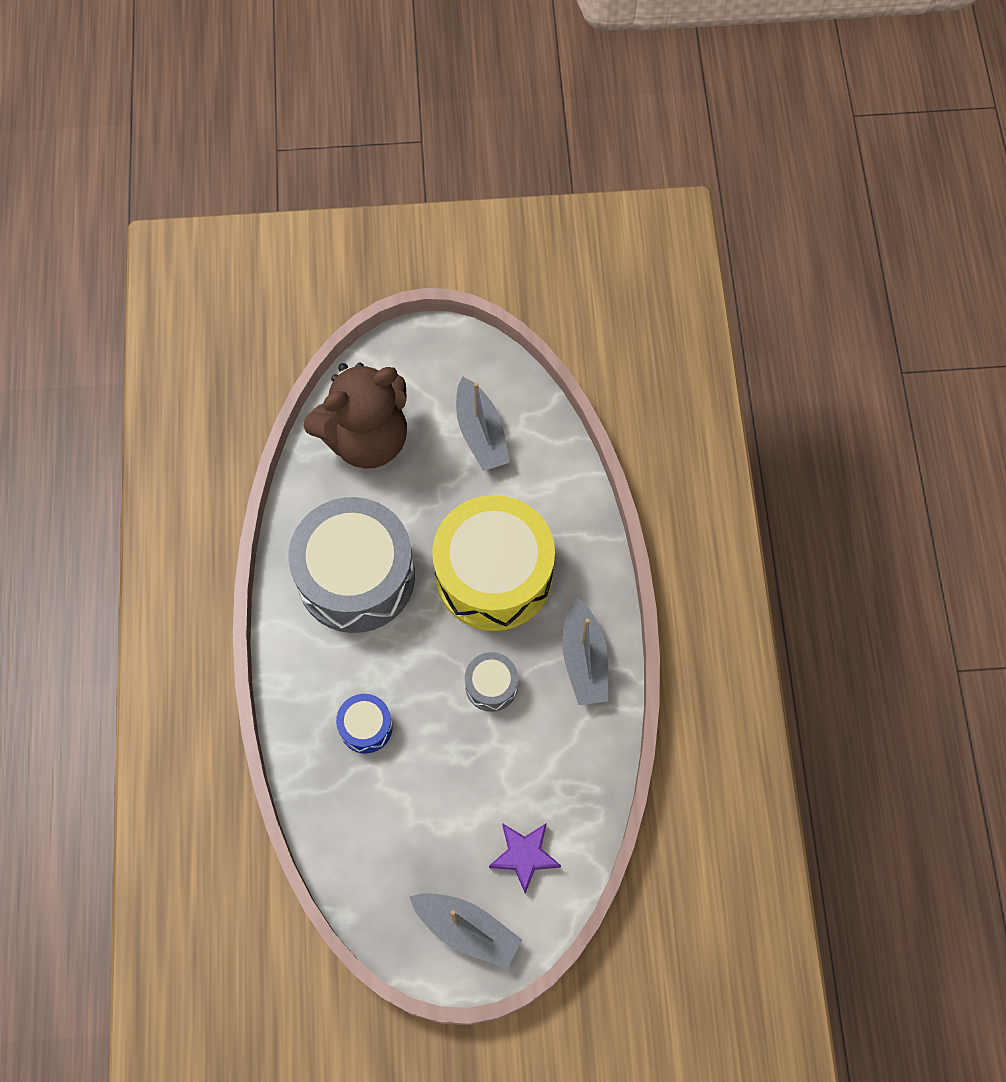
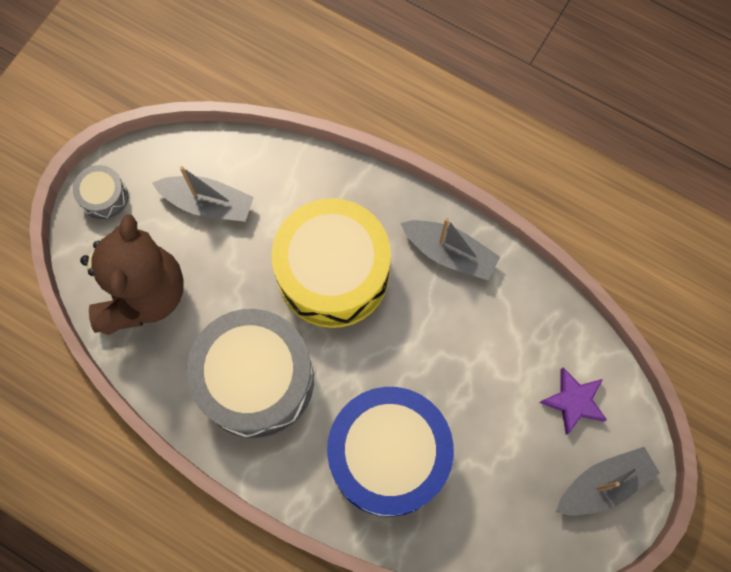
camera: 55 degrees left, 5 degrees up
blue drum [336,694,393,753] -> blue drum [327,387,454,517], size x2.30
grey drum [465,652,518,712] -> grey drum moved to [73,165,128,220]

